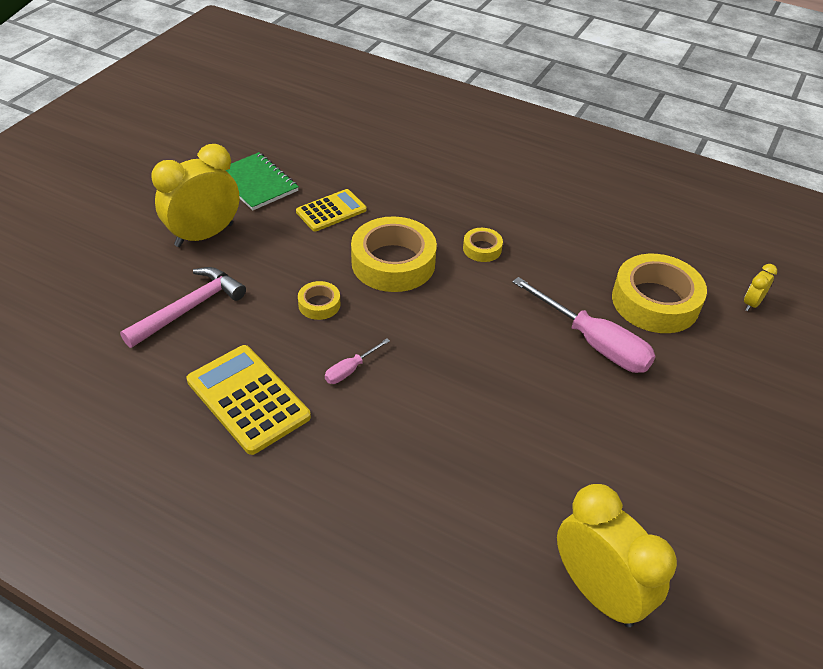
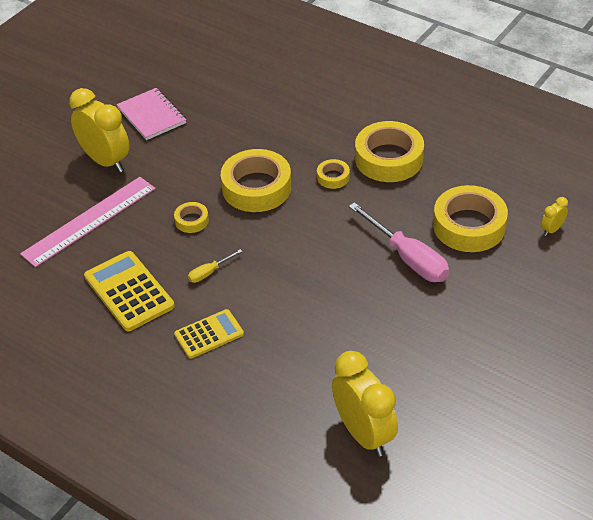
camera: 10 degrees right, 0 degrees up
pink hammer [120,267,246,348] -> pink ruler [20,177,155,267]
yellow clock [152,144,240,247] -> yellow clock turned 75 degrees clockwise [69,88,130,172]
green notebook [226,152,299,211] -> pink notebook [116,88,186,140]
yellow calculator [296,189,367,232] -> yellow calculator moved to [174,309,244,359]
pink screwdriver [325,338,390,384] -> yellow screwdriver [188,249,242,283]
none -> yellow tape [355,121,424,182]

